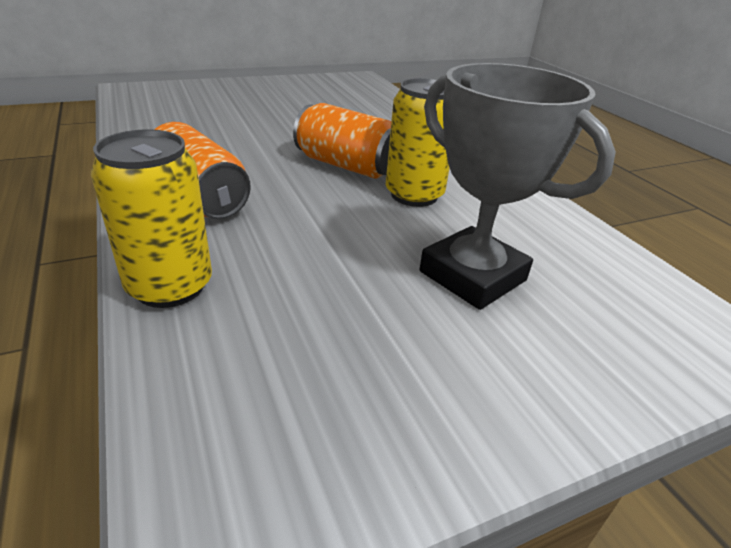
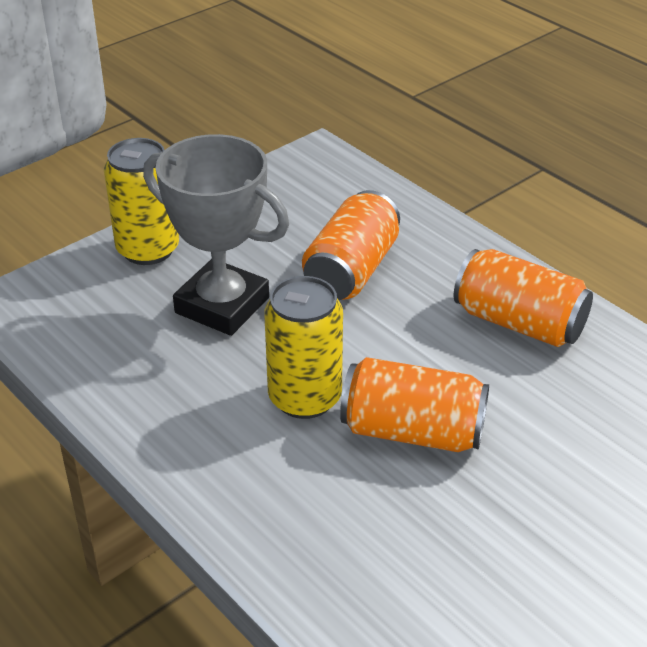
camera: 165 degrees right, 5 degrees up
yellow can [91,130,212,308] -> yellow can moved to [104,138,179,265]
none -> orange can [302,190,400,300]

